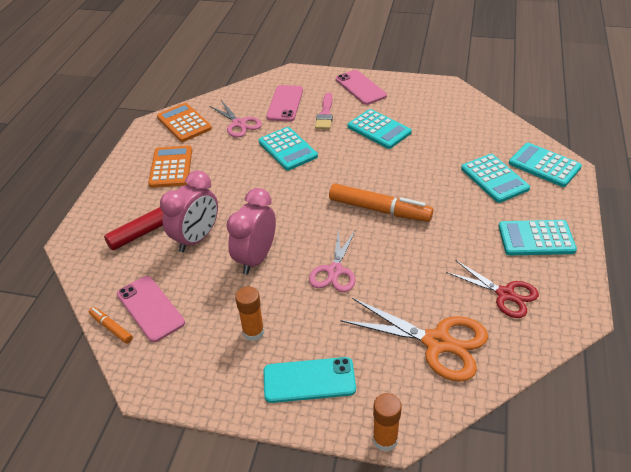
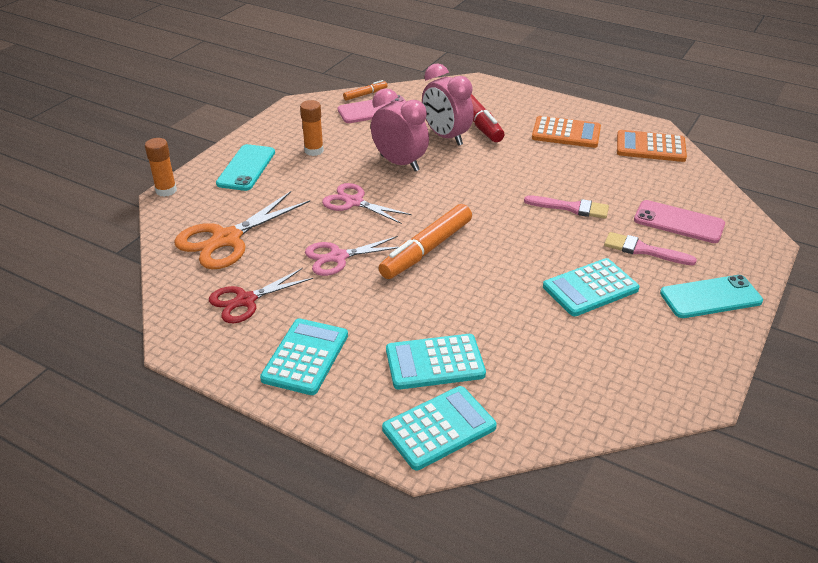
camera: 105 degrees right, 5 degrees down
orange calculator [157,103,212,142] -> orange calculator turned 150 degrees counterclockwise [617,130,687,162]
pink scissors [209,101,262,137] -> pink scissors moved to [305,236,398,276]
turquoise calculator [259,127,318,171] -> pink brush [524,195,609,219]
pink phone [336,70,387,105] -> turquoise phone [660,275,763,318]

